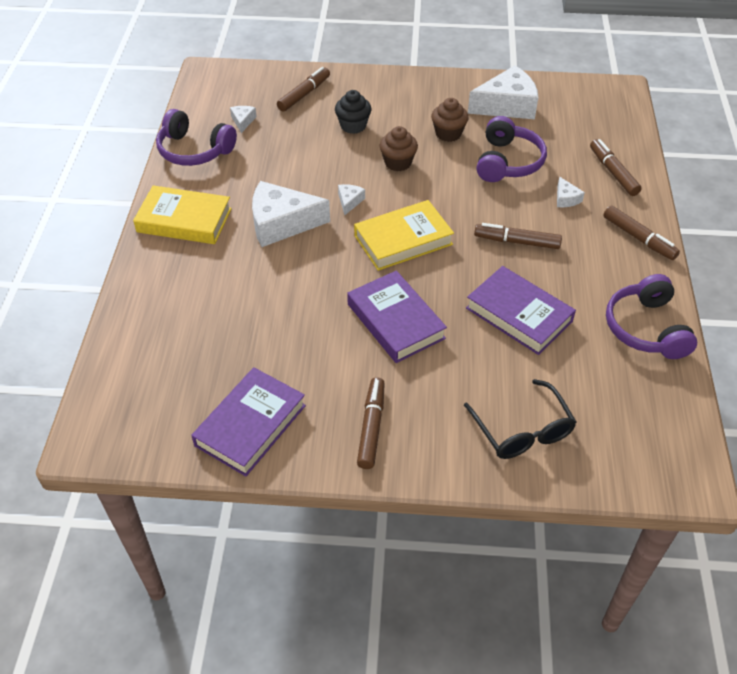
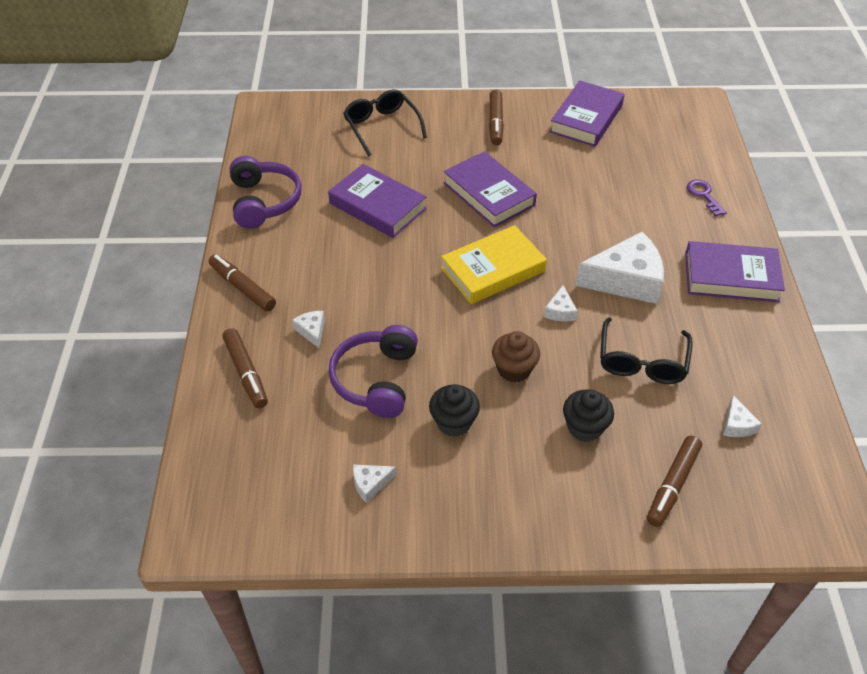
camera: 175 degrees right, 0 degrees up
yellow book [133,185,232,244] -> purple book [685,241,785,302]
purple headphones [156,109,237,166] -> none
brown cupcake [431,98,469,142] -> black cupcake [429,384,480,437]
white cheese [468,65,538,119] -> white cheese [353,464,396,503], size x0.44
brown marker [474,223,562,249] -> none
none -> black glasses [600,317,693,384]
none -> purple key [687,180,727,216]

